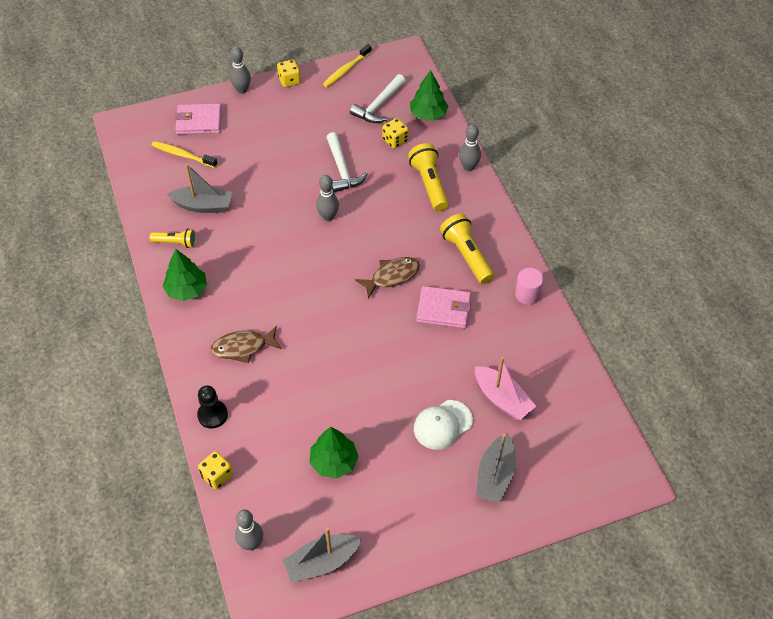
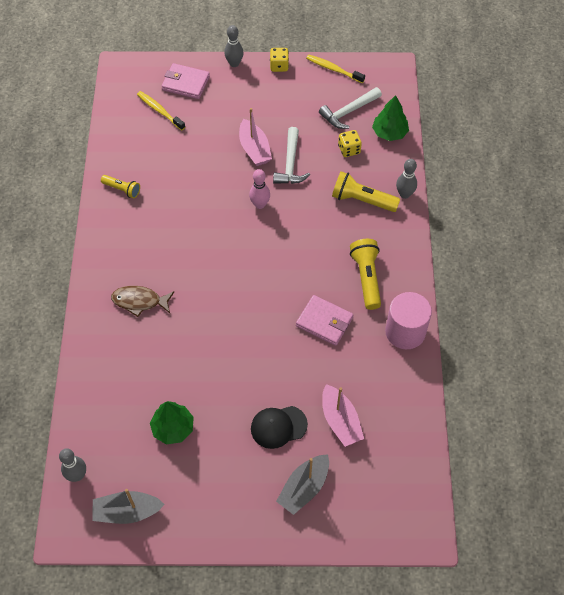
camera: 20 degrees right, 5 degrees up
green tree [163,249,207,301] -> none
grey boat [167,164,232,213] -> none
black pawn [197,385,228,429] -> none
yellow dice [198,451,233,489] -> none
grey bowling pin [316,175,339,221] -> pink bowling pin [249,169,270,209]
yellow toothbrush [323,44,372,87] -> yellow toothbrush turned 60 degrees clockwise [306,55,365,83]
brown fish [355,257,420,299] -> none
yellow flashlight [408,143,449,211] -> yellow flashlight turned 75 degrees counterclockwise [332,171,400,212]
white cap [414,400,473,450] -> black cap [251,406,308,449]
pink cylinder [515,268,544,305] -> pink cylinder [385,292,432,349], size x1.69
none -> pink boat [239,108,272,166]

